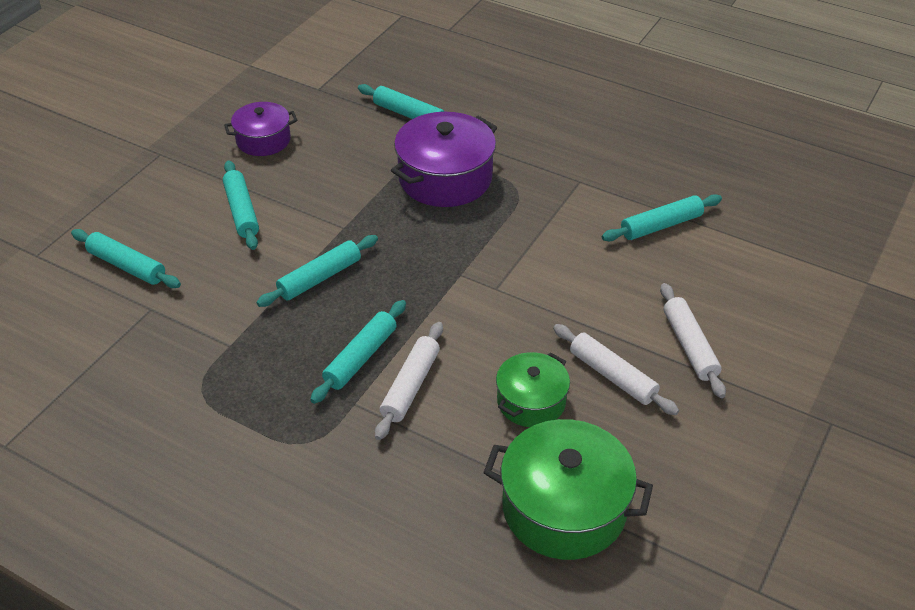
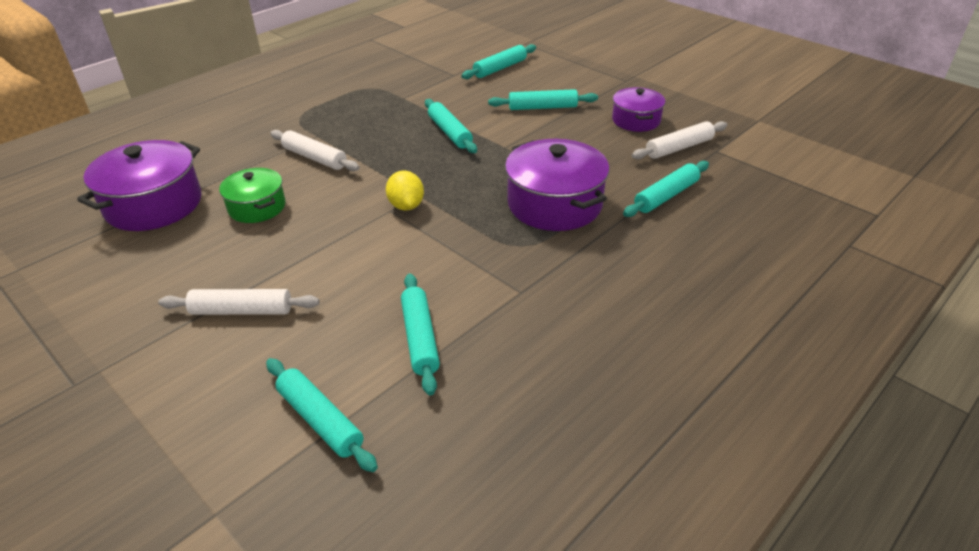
camera: 105 degrees right, 5 degrees down
turquoise rolling pin [310,300,406,404] -> turquoise rolling pin moved to [266,358,378,472]
green pot [483,419,653,560] -> purple pot [77,140,201,231]
white rolling pin [553,324,679,415] -> white rolling pin moved to [631,121,727,159]
none -> yellow lemon [386,171,424,211]

